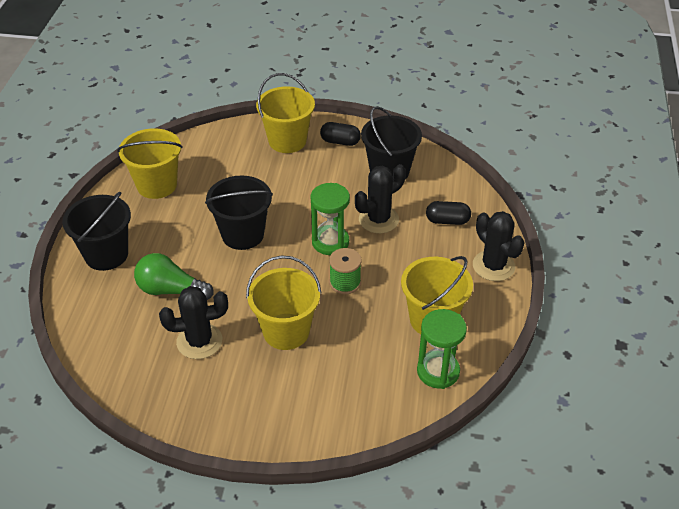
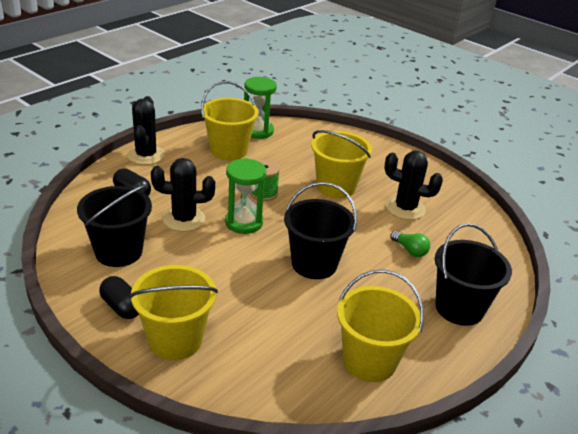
camera: 150 degrees left, 10 degrees down
green light bulb [134,253,214,300] -> green light bulb [390,231,430,257], size x0.57

